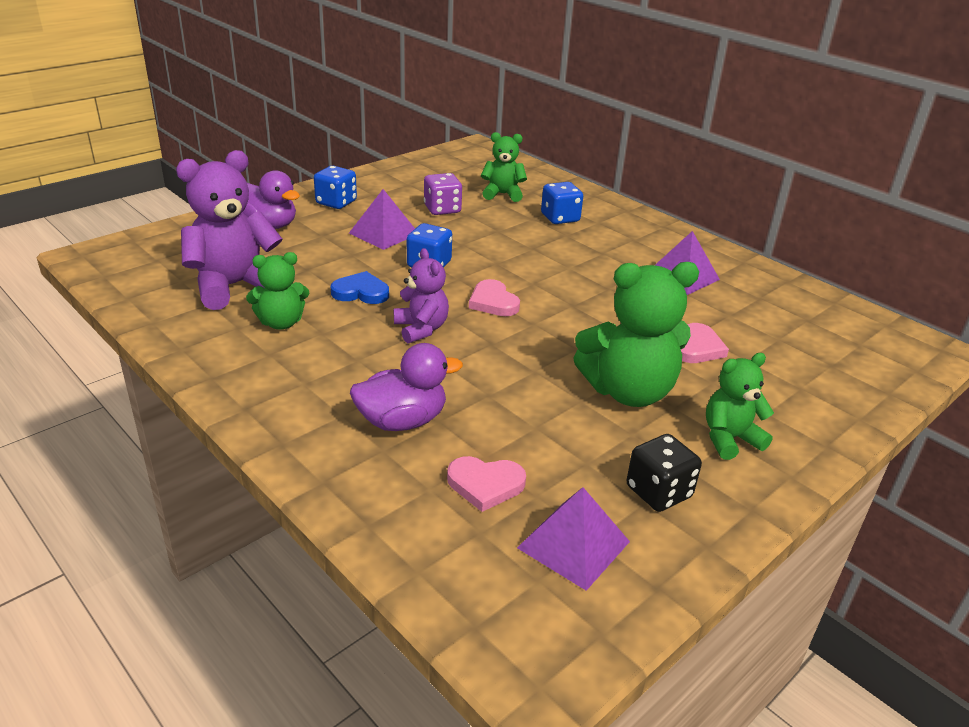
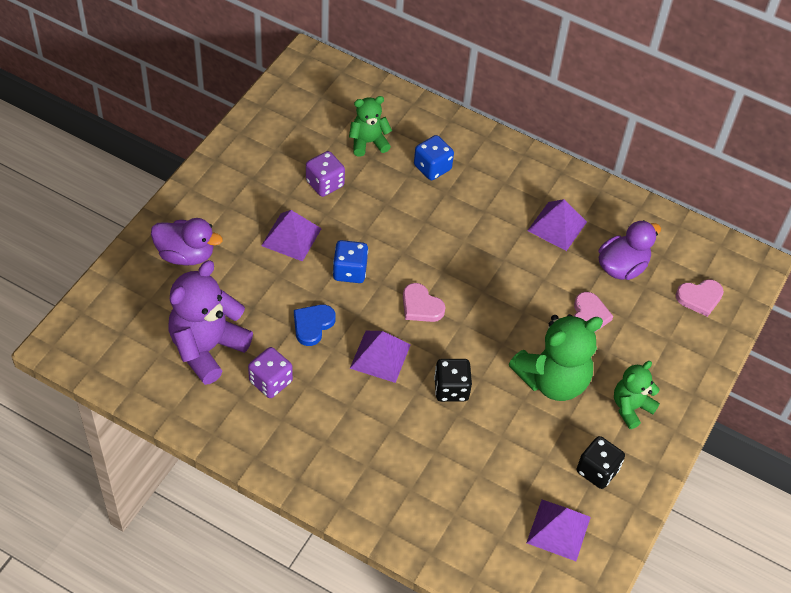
camera: 20 degrees left, 20 degrees up
green teddy bear [246,252,309,329] -> purple dice [248,347,293,398]
blue dice [314,166,357,209] -> none
blue heart [331,271,389,304] -> blue heart turned 45 degrees counterclockwise [294,305,336,346]
purple duck [350,343,463,431] -> purple duck moved to [599,220,661,280]
purple teddy bear [394,248,449,343] -> purple pyramid [350,331,411,383]
pink heart [447,456,526,512] -> pink heart moved to [676,279,724,317]
none -> black dice [434,359,472,402]

